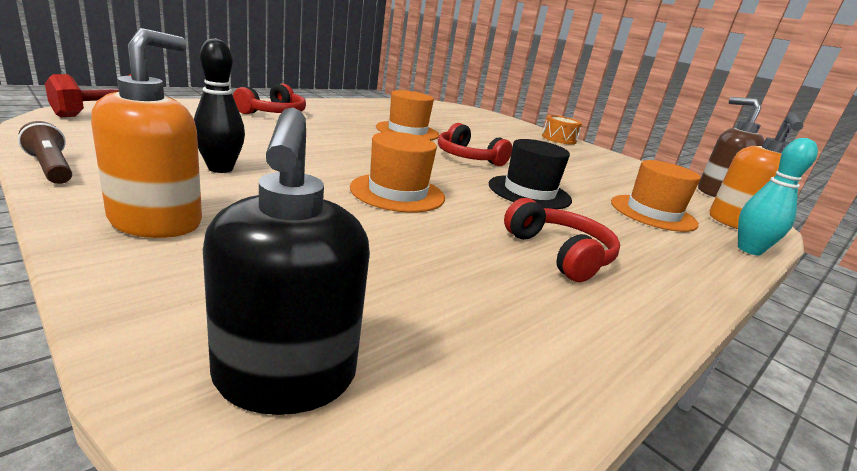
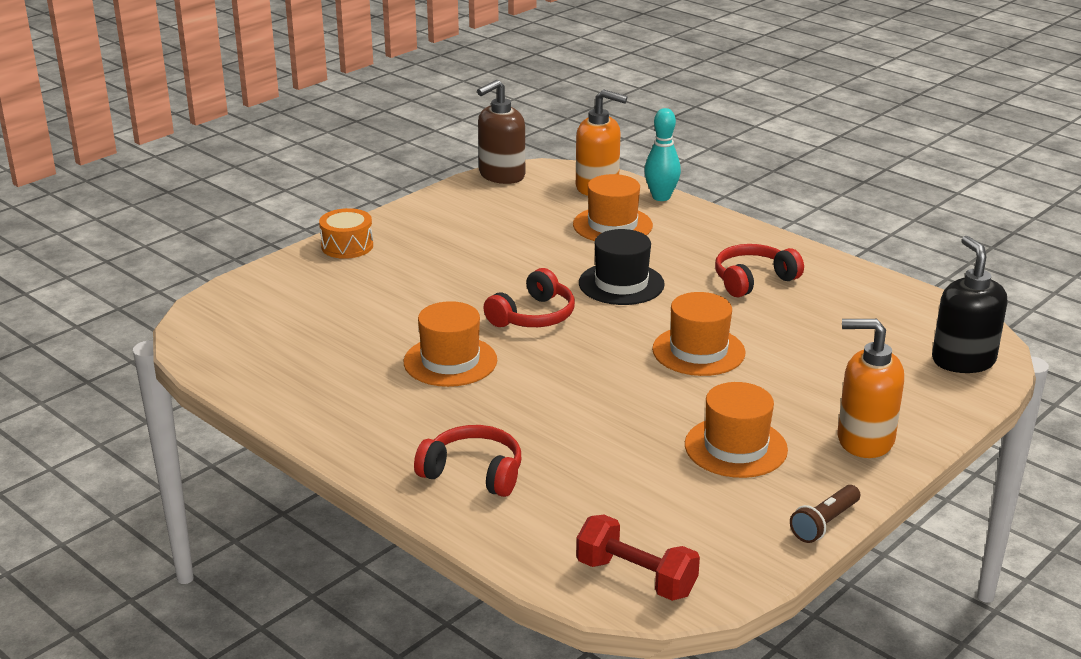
camera: 90 degrees left, 5 degrees up
black bowling pin [194,38,245,173] -> orange hat [685,382,788,478]
black soap dispenser [203,108,370,415] -> black soap dispenser turned 90 degrees counterclockwise [932,236,1007,373]

